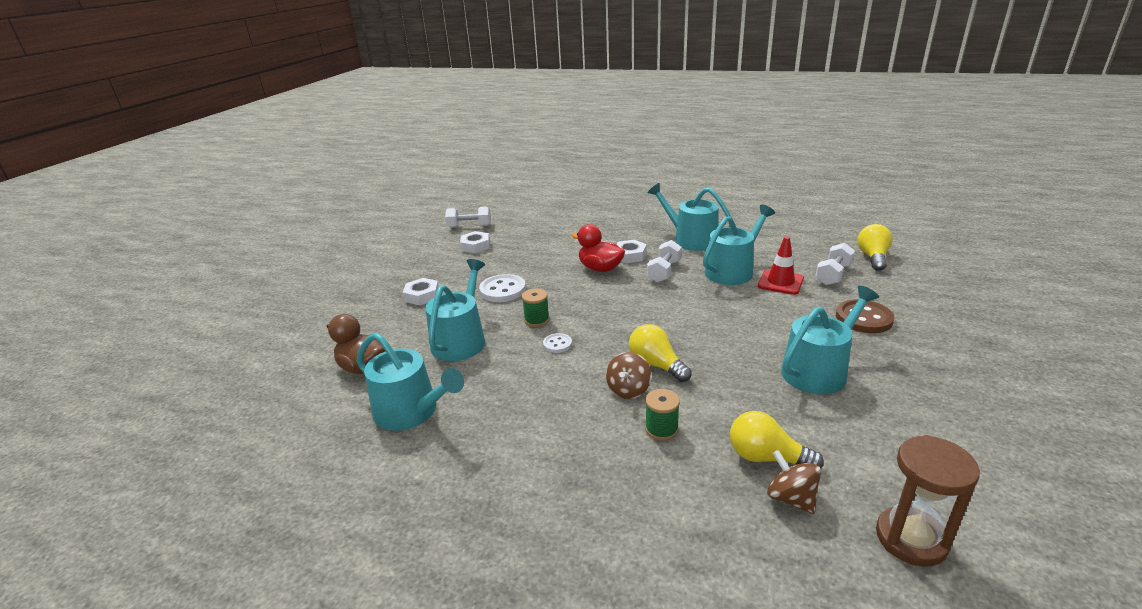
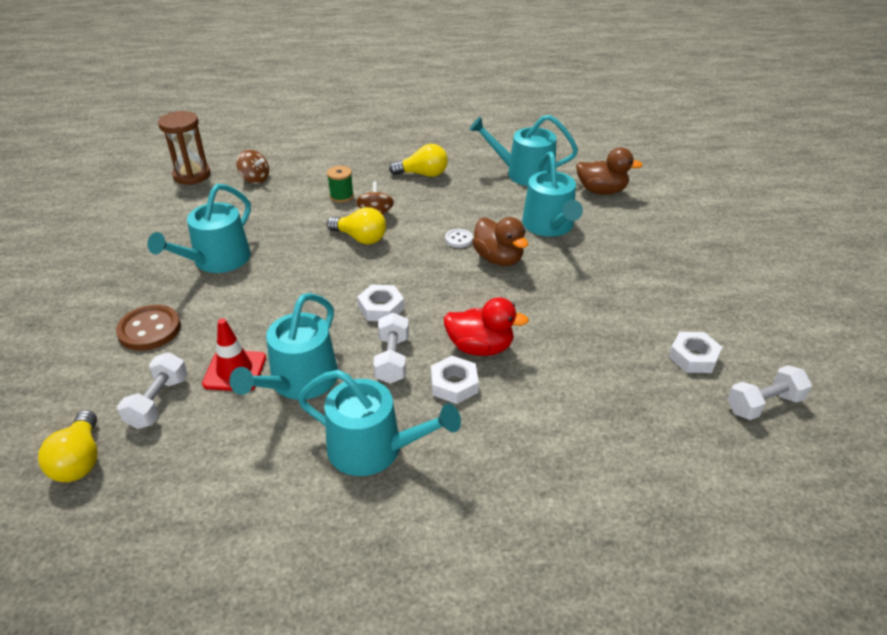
camera: 155 degrees right, 10 degrees up
white nut [403,278,439,305] -> white nut moved to [357,285,404,321]
white button [479,274,526,302] -> none
green spool [522,288,550,327] -> brown duck [472,217,528,266]
yellow light bulb [730,411,824,468] -> yellow light bulb moved to [389,144,448,177]

